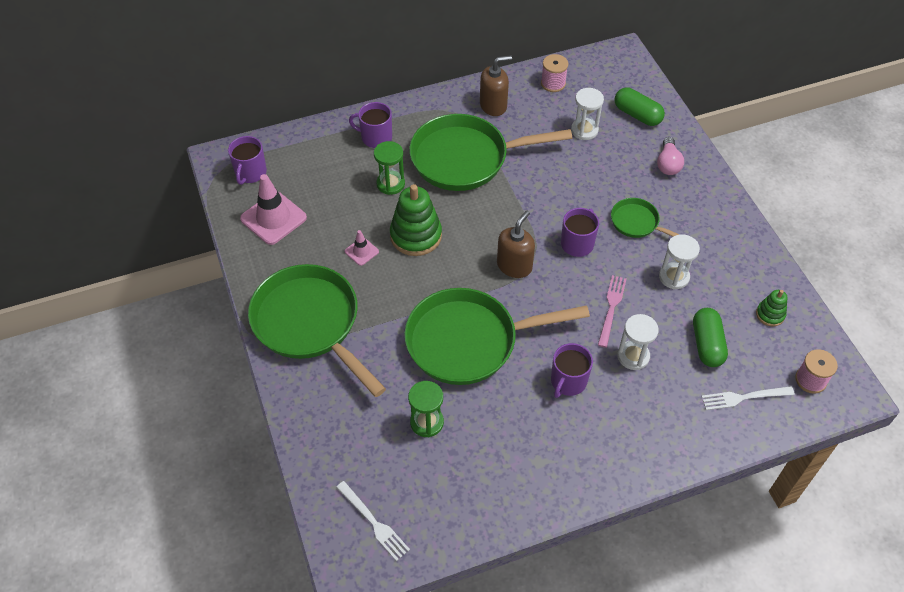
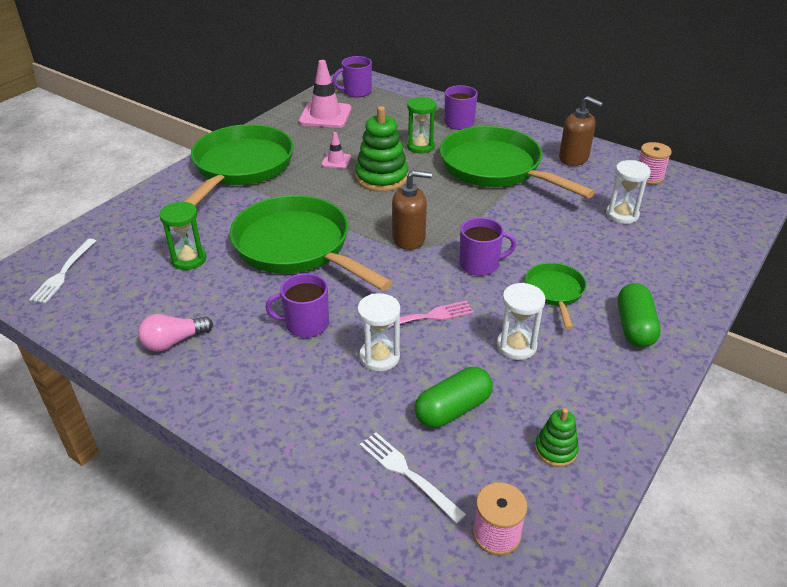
camera: 55 degrees right, 15 degrees down
green capsule [614,87,665,126] -> green capsule moved to [618,283,661,348]
pink light bulb [657,137,684,175] -> pink light bulb moved to [138,314,213,352]

